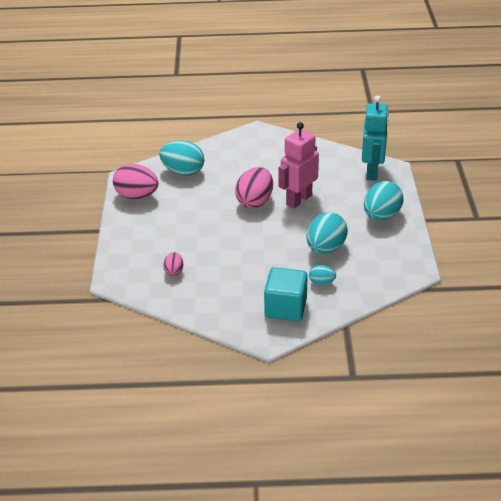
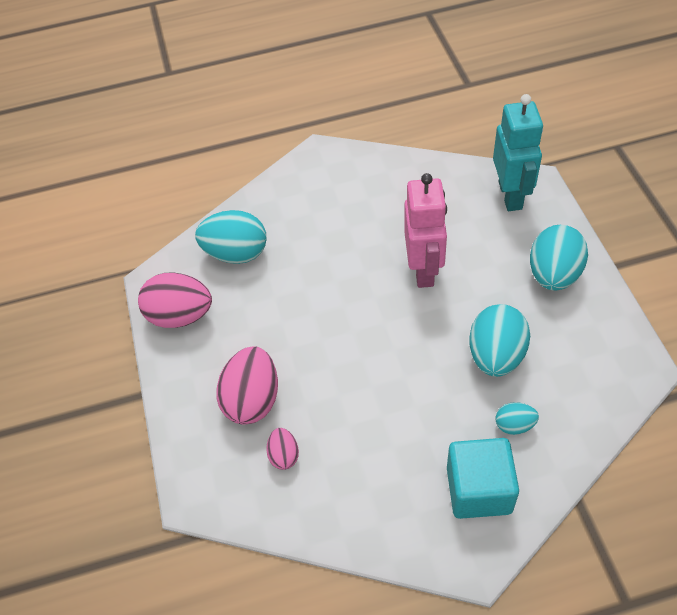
camera: 10 degrees left, 15 degrees up
pink egg [235,167,273,208] -> pink egg moved to [216,346,278,425]
pink robot [278,122,319,208] -> pink robot turned 150 degrees clockwise [404,173,447,288]

